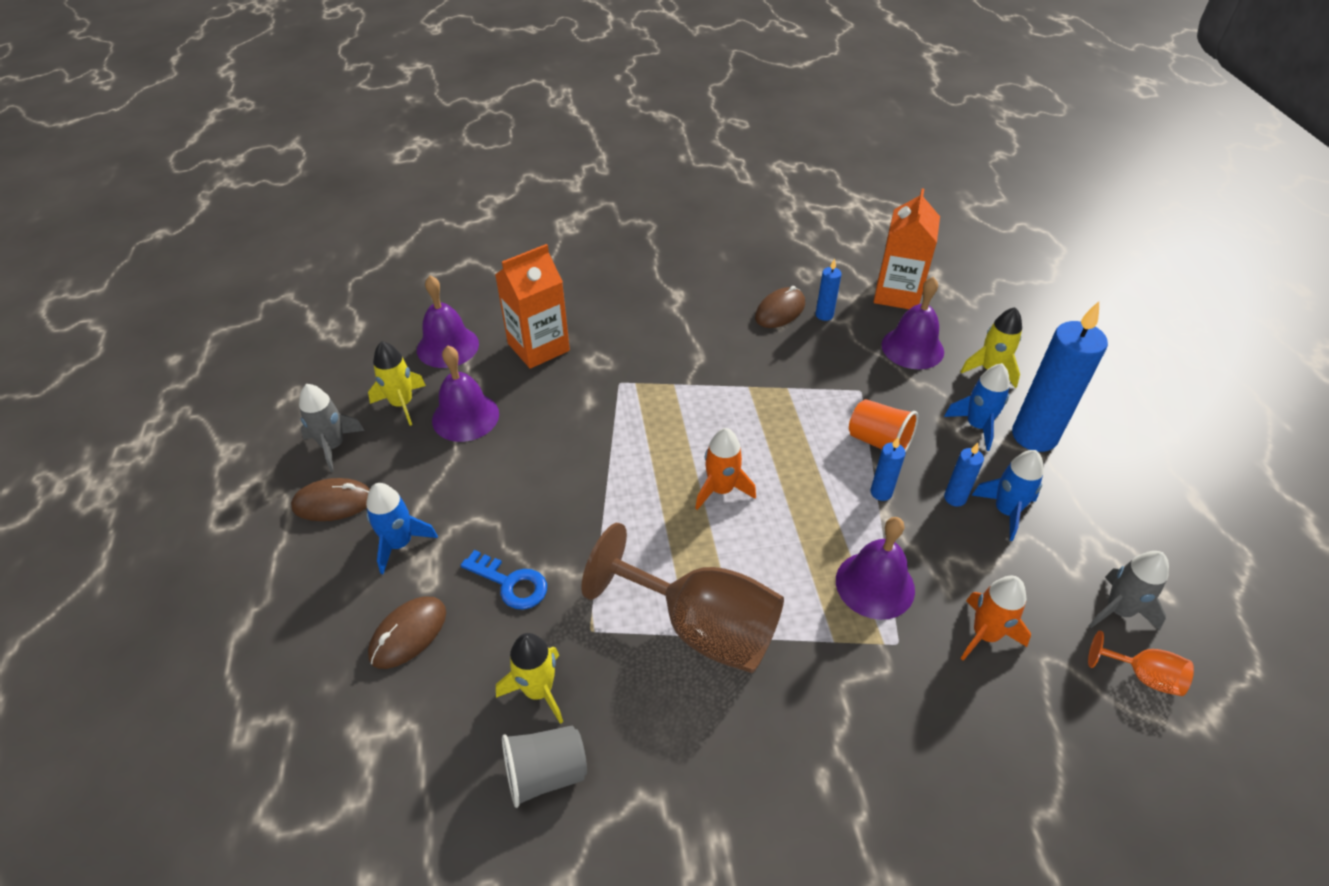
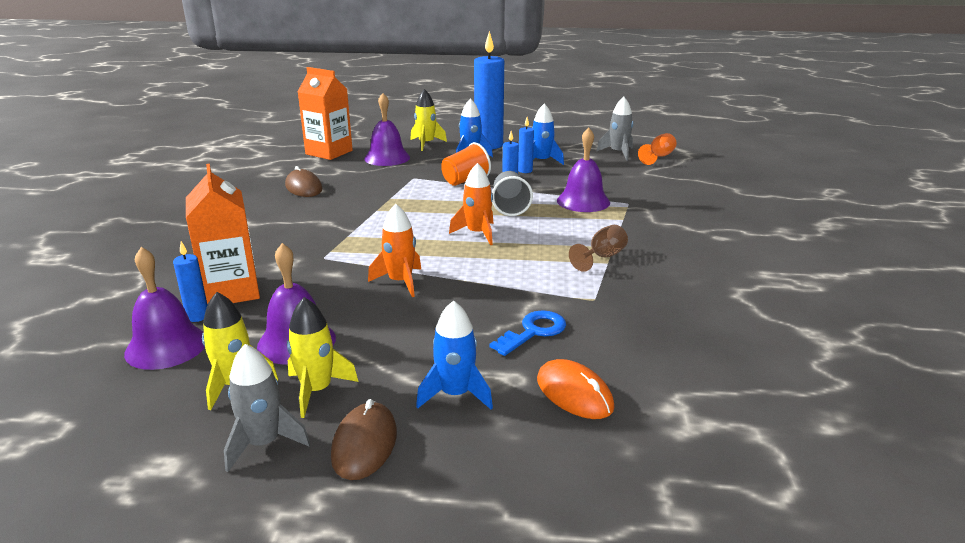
camera: 75 degrees left, 20 degrees down
brown mouse [368,597,446,669] -> orange mouse [537,359,614,419]
yellow rocket [496,633,563,724] -> yellow rocket moved to [287,297,359,418]
grey cup [502,725,587,808] -> grey cup moved to [492,171,533,216]
brown goblet [581,523,784,673] -> brown goblet [569,225,628,272], size x0.45
blue candle [816,259,842,321] -> blue candle moved to [173,241,207,322]
orange rocket [960,576,1031,661] -> orange rocket moved to [368,204,421,297]

